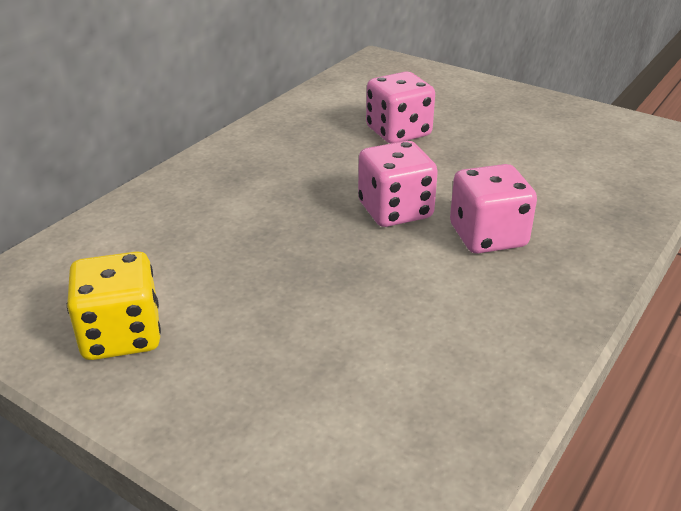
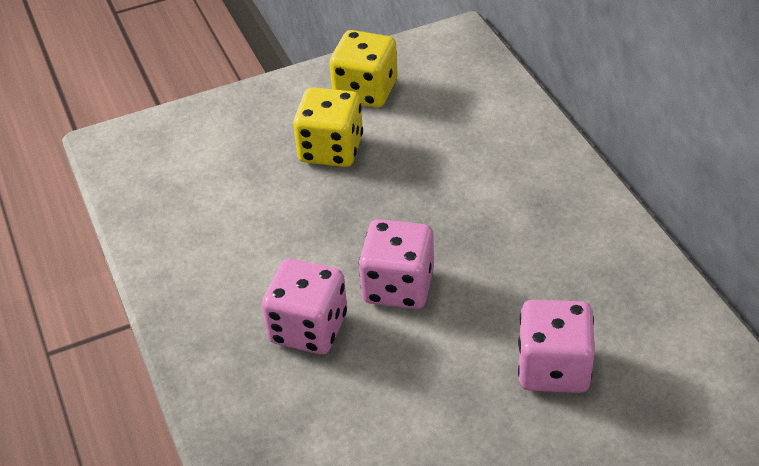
camera: 125 degrees right, 10 degrees up
none -> yellow dice [293,87,363,167]

